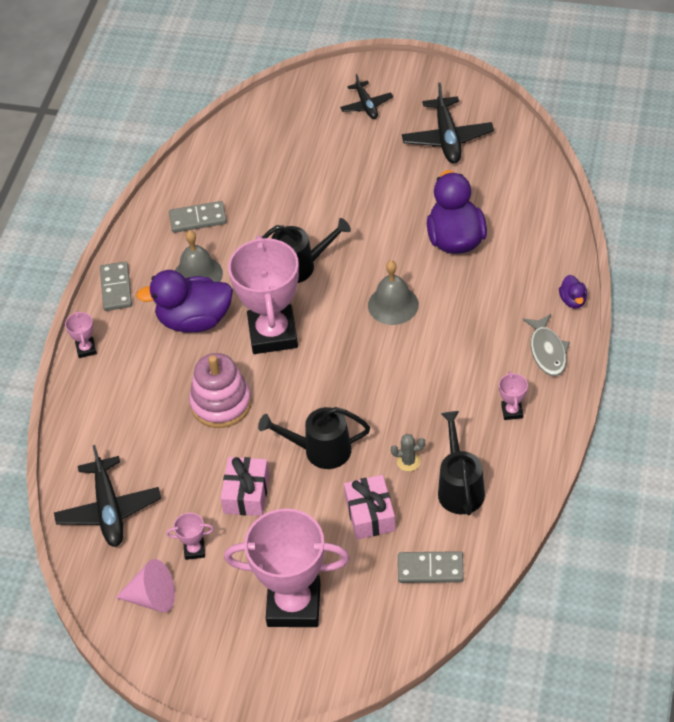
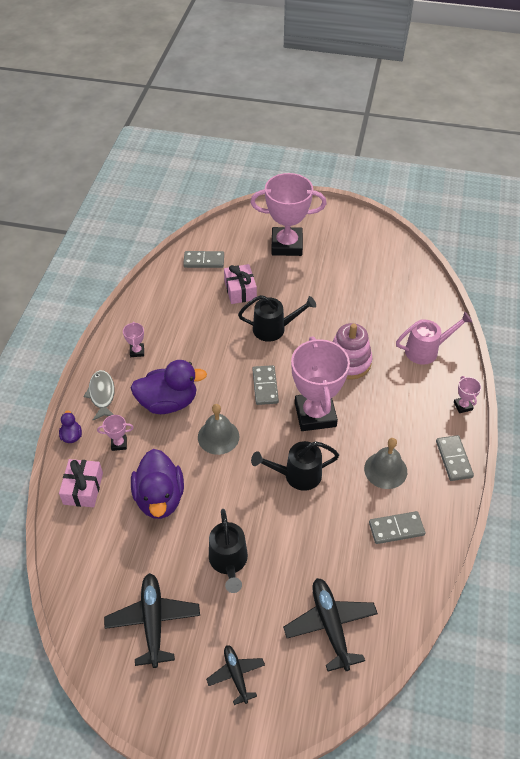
camera: 175 degrees right, 0 degrees up
black plane [54,445,161,547] -> black plane moved to [283,578,378,671]
pink cone [115,559,175,612] -> none
purple duck [136,270,233,333] -> purple duck moved to [131,360,207,414]
pink trophy [166,513,214,560] -> pink trophy moved to [97,415,134,451]
pink gift [221,457,270,516] -> pink gift moved to [59,459,103,507]
grey cactus [391,434,425,471] -> none
black watering can [438,411,485,515] -> black watering can moved to [209,509,248,593]
none -> grey domino [252,365,279,405]
none -> pink watering can [396,312,472,365]

